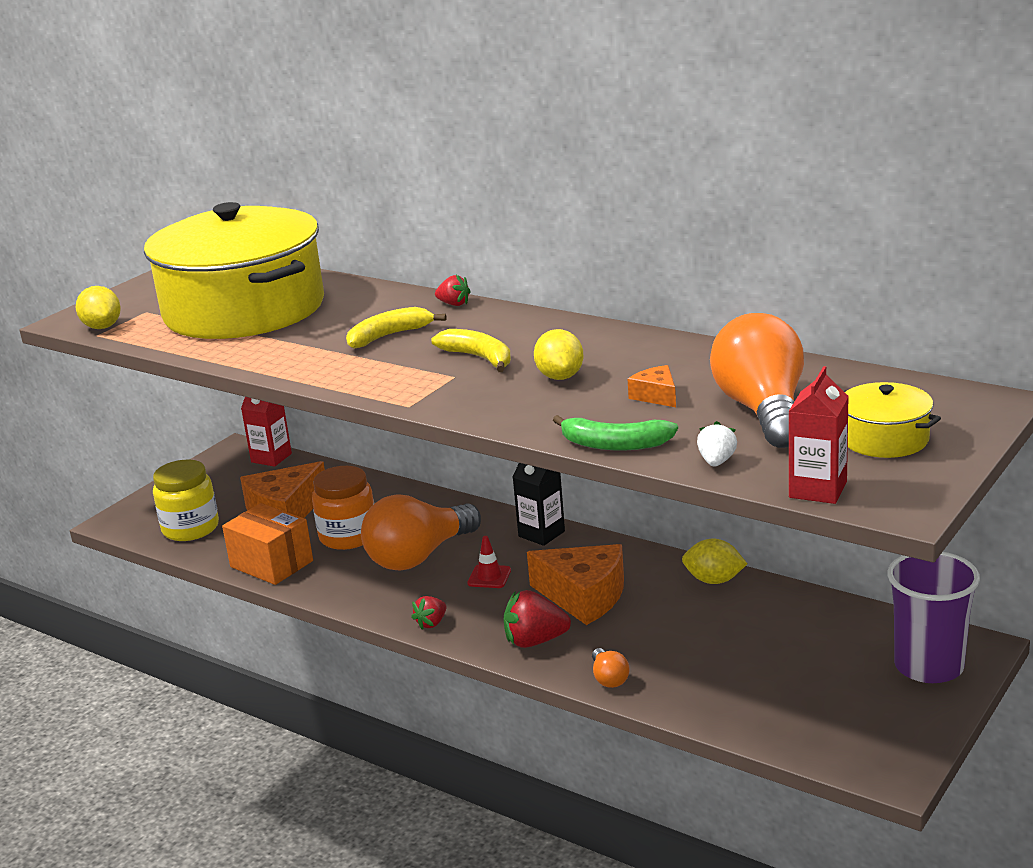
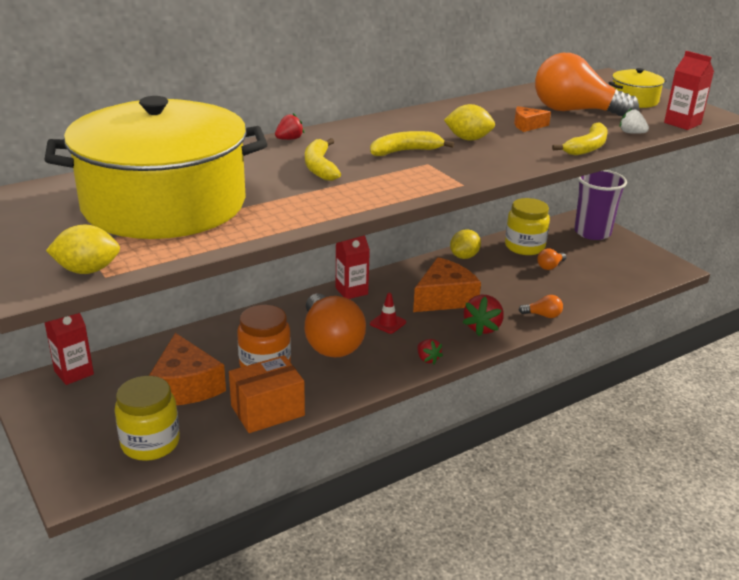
camera: 70 degrees left, 5 degrees up
black carton [513,463,565,546] -> red carton [336,235,370,299]
green banana [553,415,678,450] -> yellow banana [552,122,608,156]
none -> yellow jar [505,198,550,255]
none -> orange light bulb [537,248,567,270]

